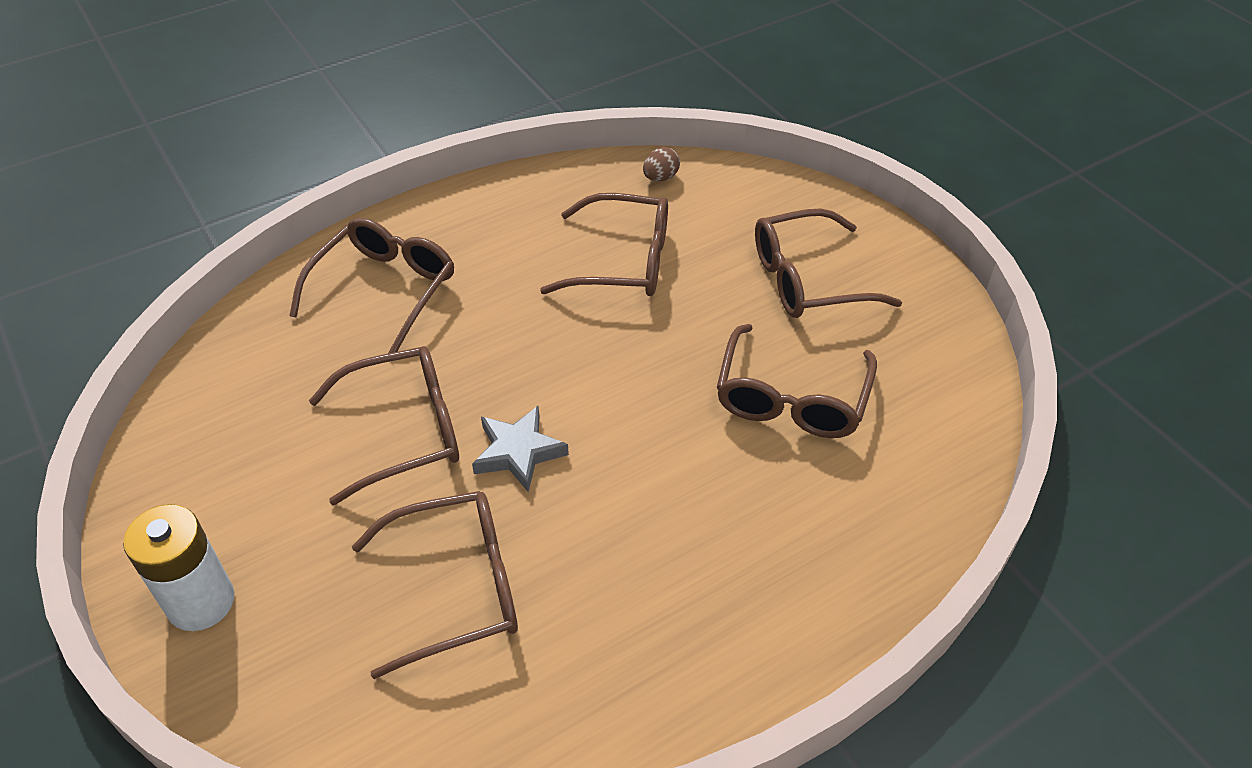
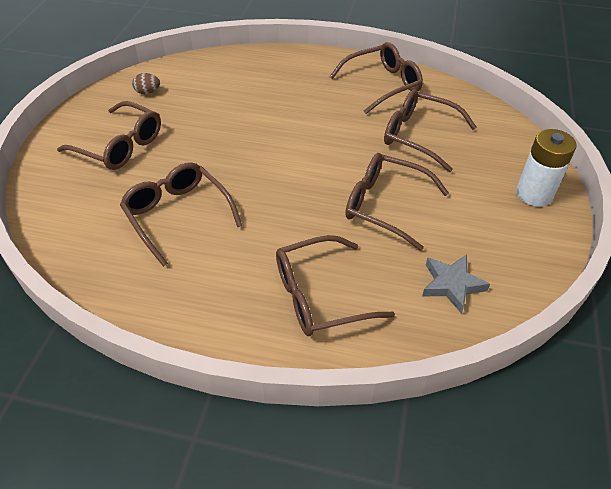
camera: 135 degrees left, 0 degrees up
grey star [472,406,569,492] -> grey star moved to [422,255,490,314]
brown egg [643,147,680,181] -> brown egg moved to [132,73,160,94]
brown glasses [717,324,877,438] -> brown glasses moved to [329,42,423,114]

